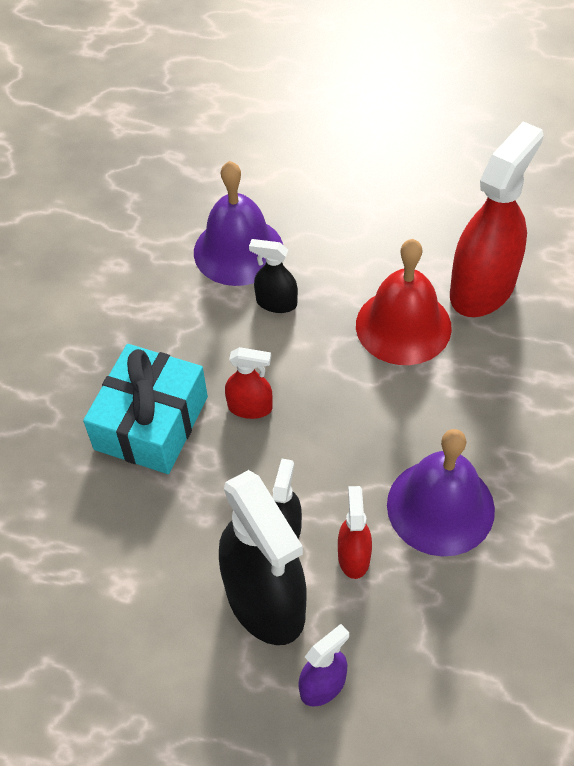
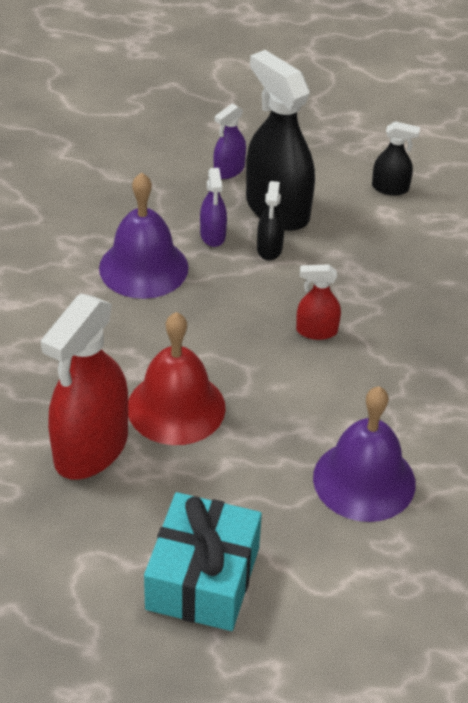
camera: 170 degrees right, 10 degrees down
turquoise gift [83,344,208,474] -> turquoise gift moved to [144,492,262,631]
black spray bottle [249,239,298,313] -> black spray bottle moved to [372,121,420,195]
red spray bottle [338,486,372,579] -> purple spray bottle [200,168,227,247]

